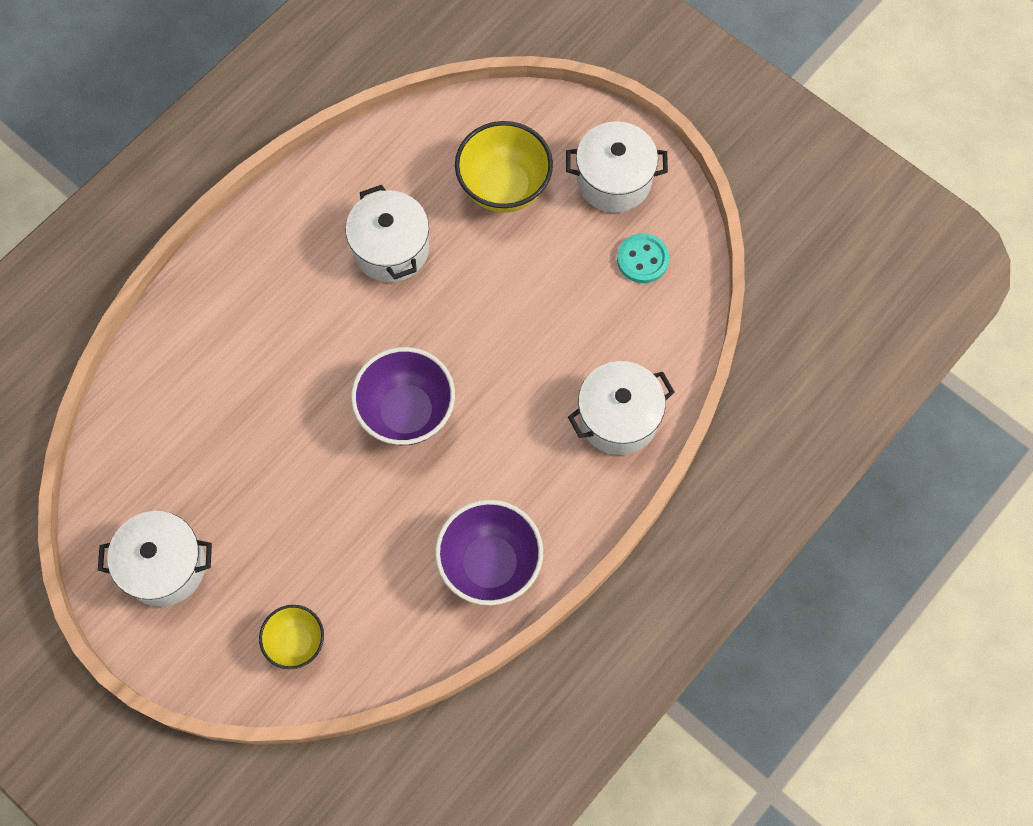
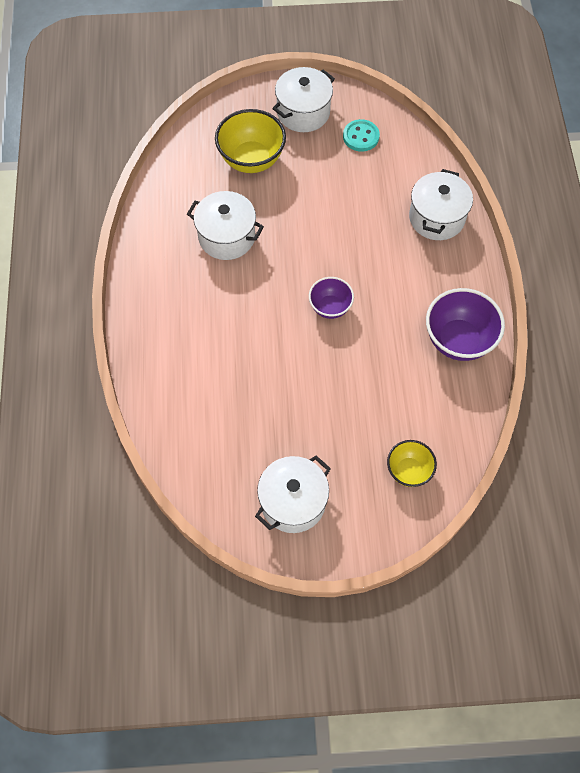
camera: 45 degrees left, 5 degrees down
purple bowl [351,347,455,445] -> purple bowl [309,277,354,319], size x0.60

